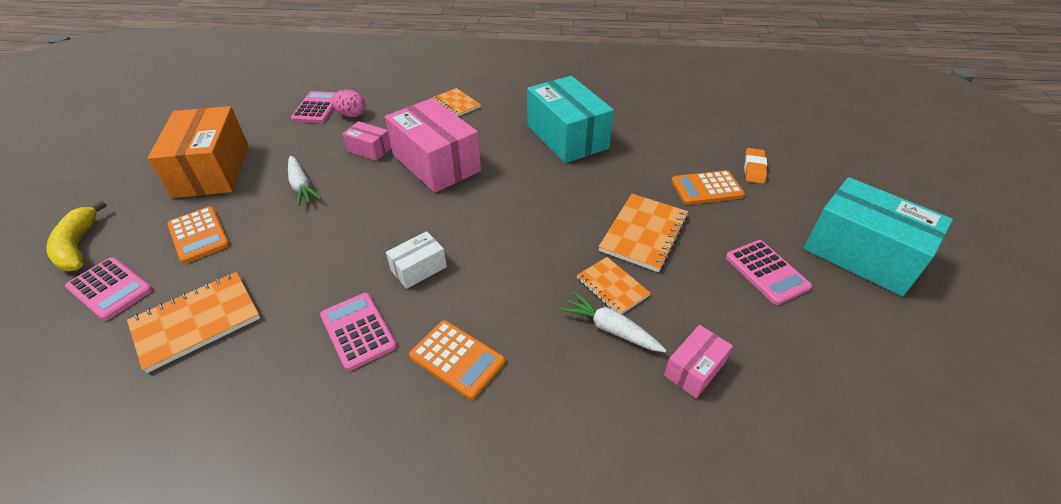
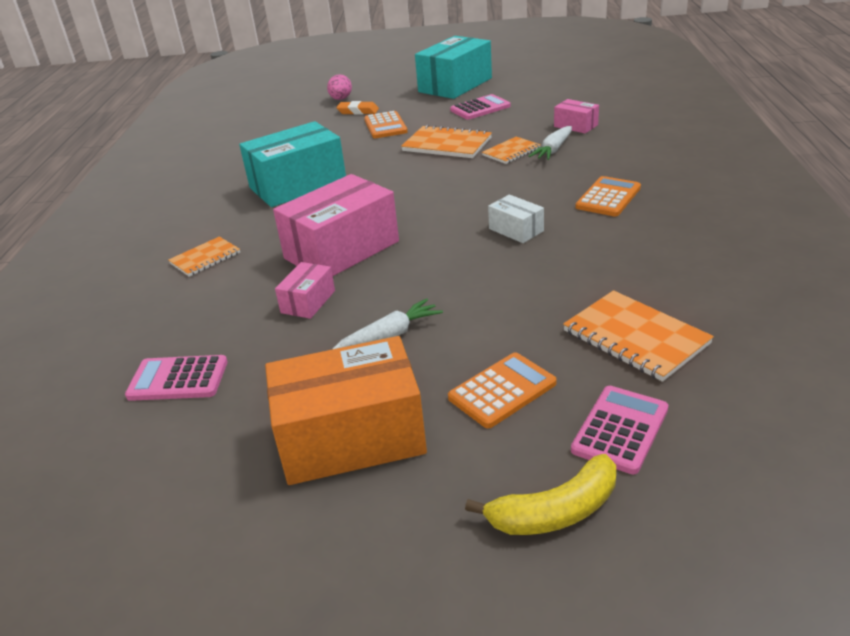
camera: 90 degrees left, 10 degrees down
pink calculator [320,293,397,371] -> none
pink egg [330,90,366,117] -> pink egg moved to [327,74,352,100]

